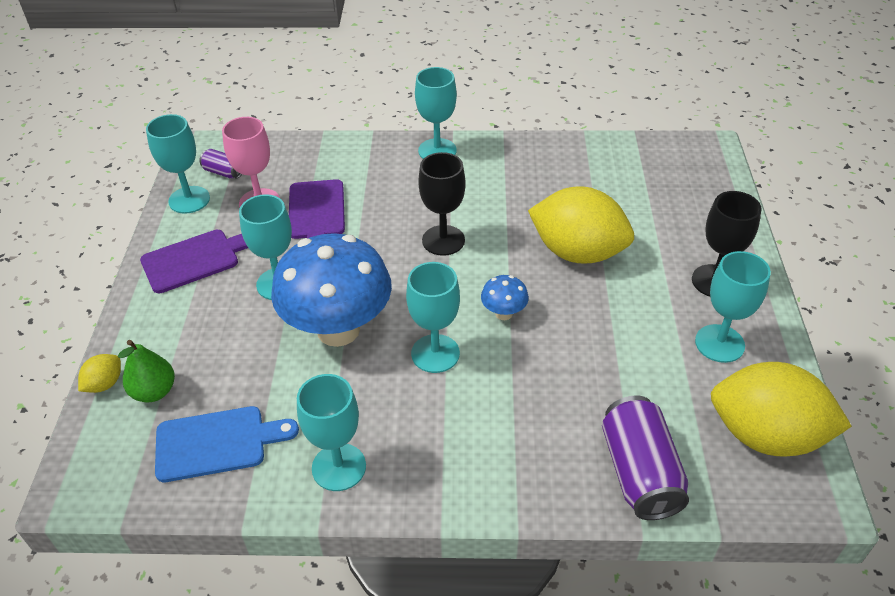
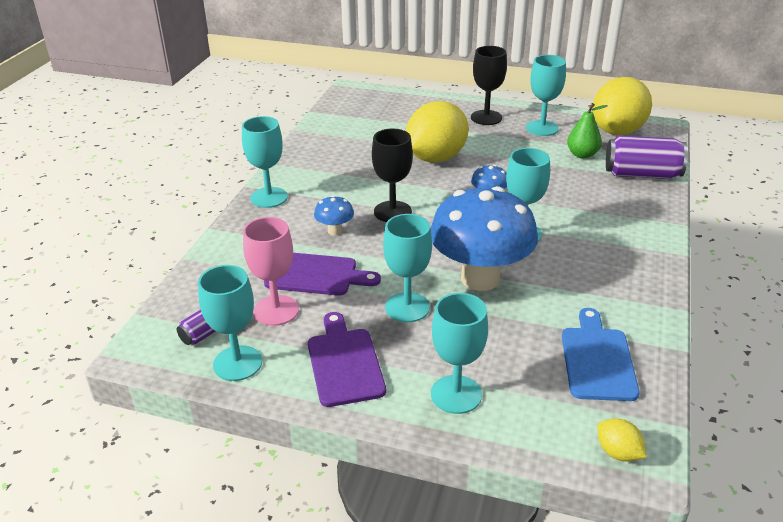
camera: 75 degrees left, 10 degrees down
yellow lemon [78,354,121,393] -> yellow lemon moved to [597,418,647,461]
green pear [118,340,175,402] -> green pear moved to [567,103,608,159]
turquoise goblet [297,374,366,491] -> turquoise goblet moved to [431,293,488,414]
none -> blue mushroom [314,195,354,235]

